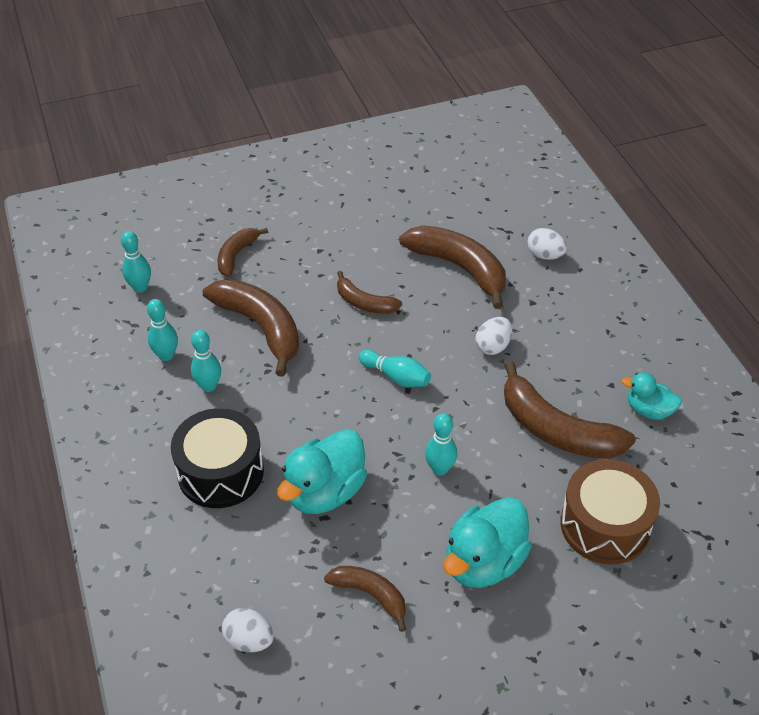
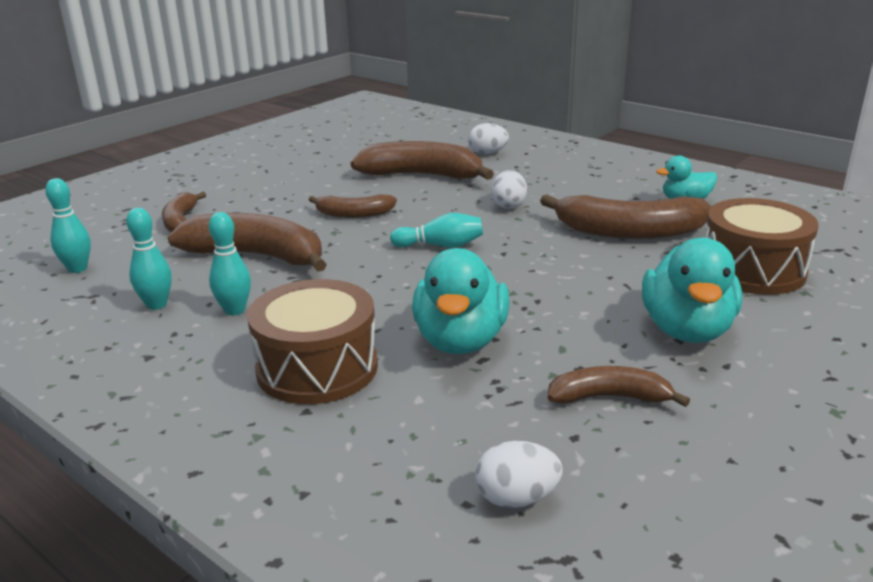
camera: 30 degrees left, 20 degrees down
black drum [171,408,264,508] -> brown drum [247,279,378,404]
turquoise bowling pin [425,413,457,476] -> none

